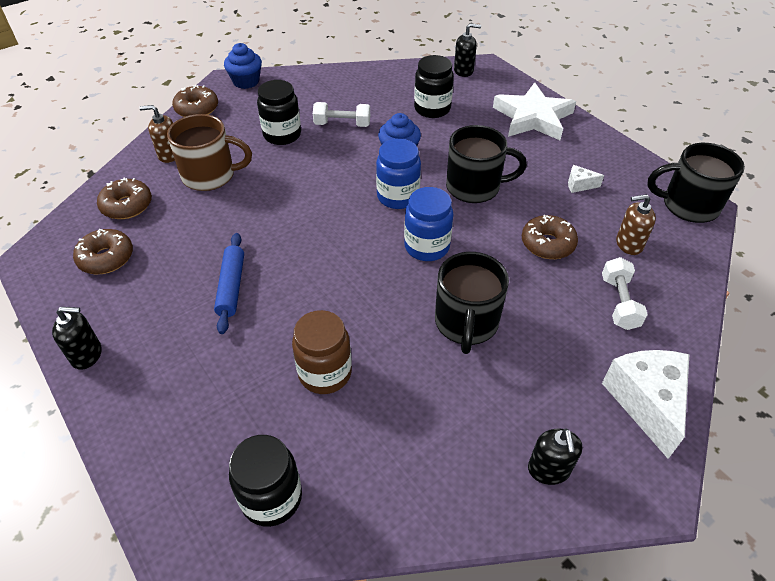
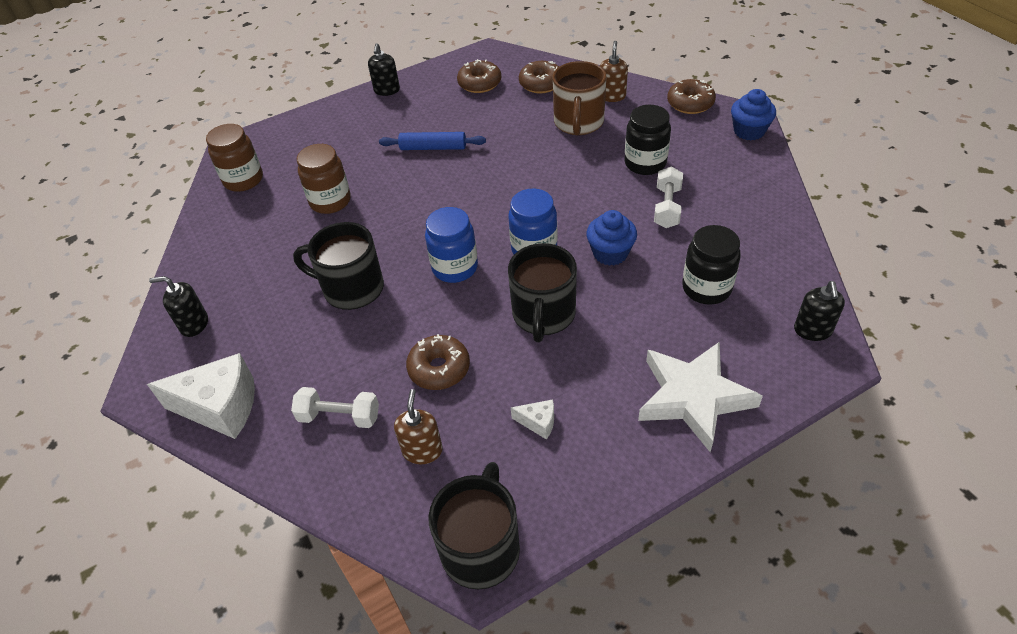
camera: 100 degrees right, 0 degrees up
black jar [229,435,302,527] -> brown jar [206,124,263,192]
white cheese [568,165,604,193] -> white cheese turned 90 degrees clockwise [511,400,554,440]

